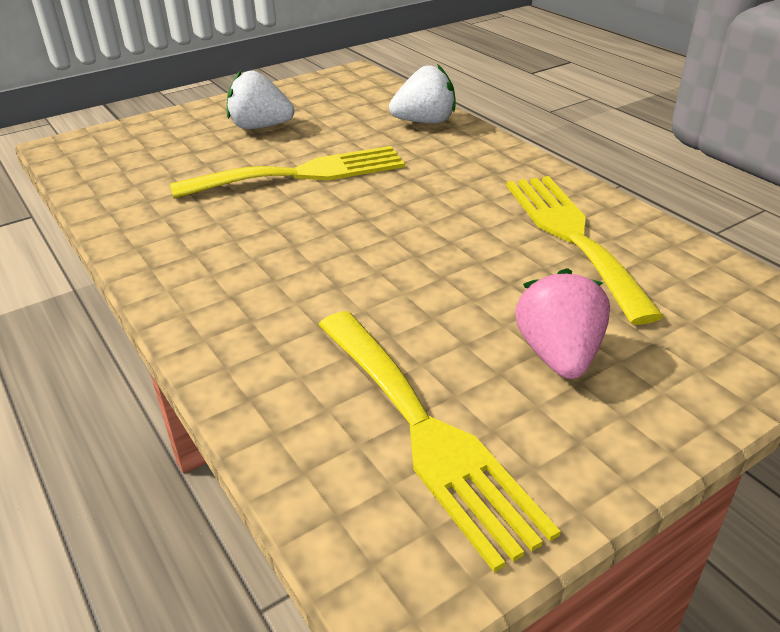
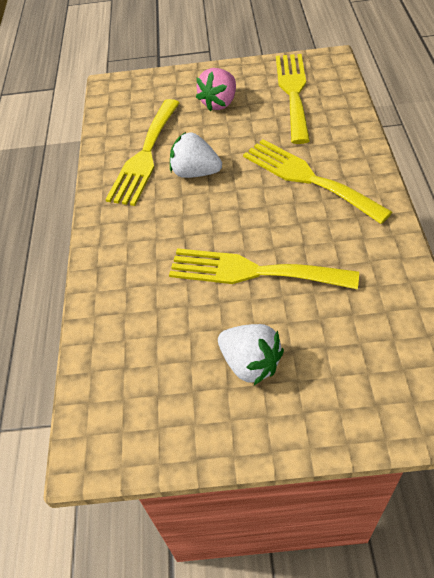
camera: 145 degrees left, 15 degrees up
white strawberry [389,64,455,124] -> white strawberry moved to [170,132,222,178]
none -> yellow fork [243,139,392,224]

